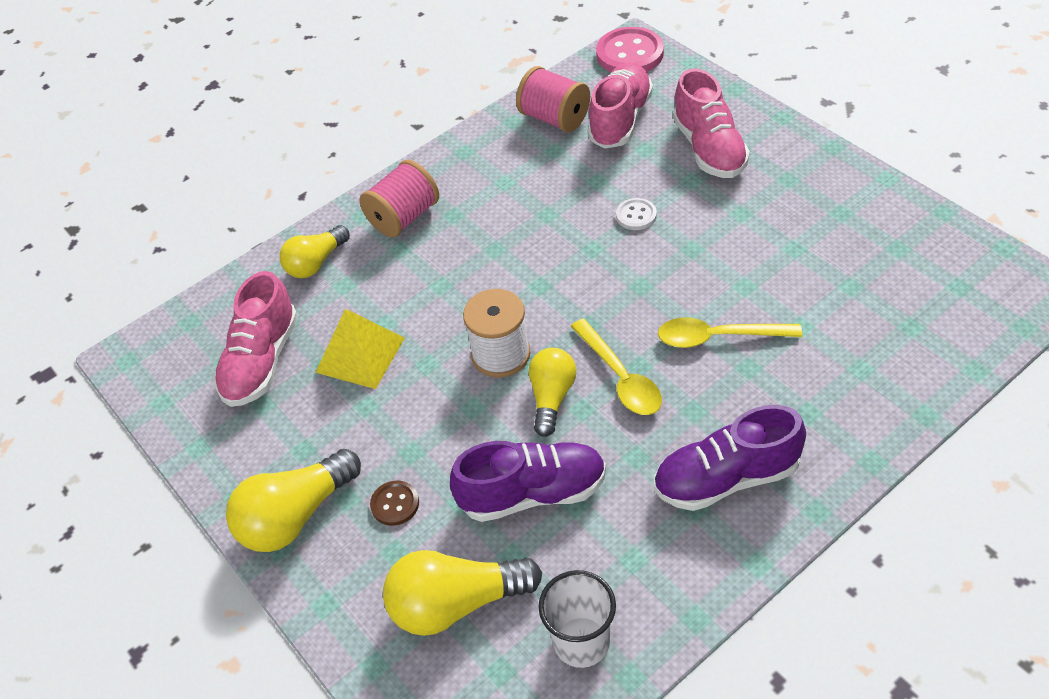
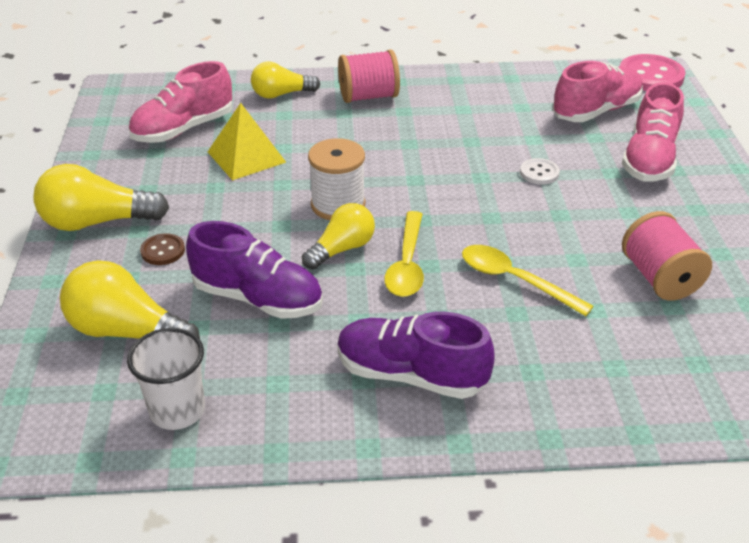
camera: 30 degrees right, 10 degrees down
pink spool [516,66,590,132] -> pink spool moved to [622,211,712,300]

